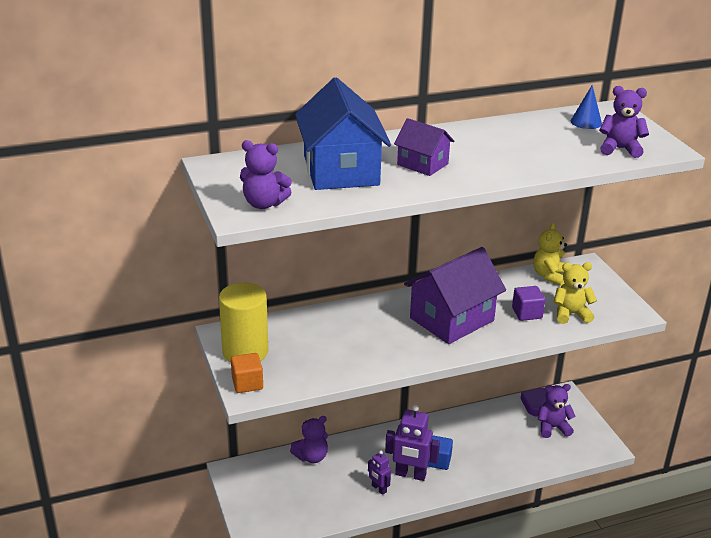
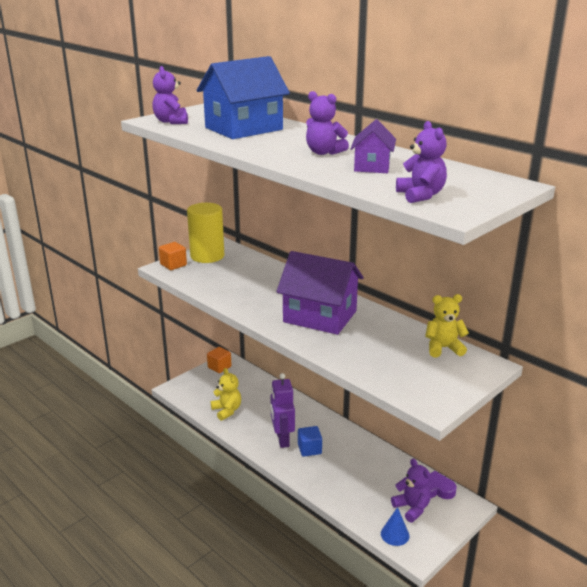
camera: 65 degrees right, 5 degrees down
purple teddy bear [290,416,328,463] -> purple teddy bear moved to [306,91,349,155]
purple robot [368,451,391,495] -> none
purple house [394,118,454,176] -> purple house moved to [350,120,396,173]
purple cube [512,286,545,321] -> none
yellow teddy bear [554,262,597,324] -> yellow teddy bear moved to [211,368,241,421]
blue cone [571,85,602,129] -> blue cone moved to [381,507,410,546]
none -> orange cube [207,347,231,373]

